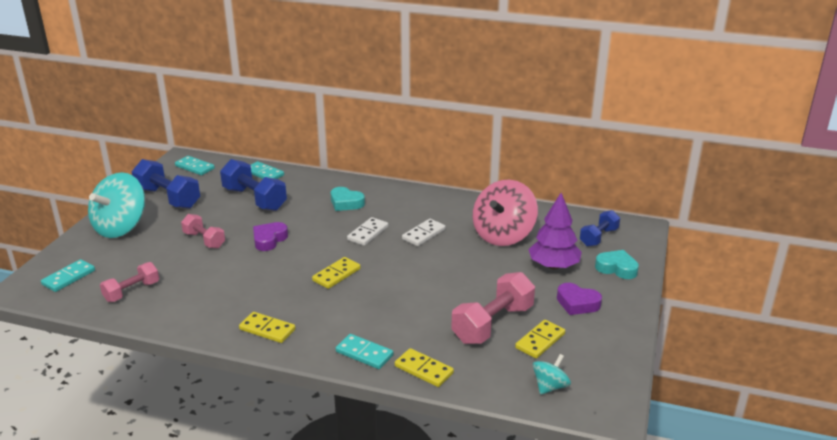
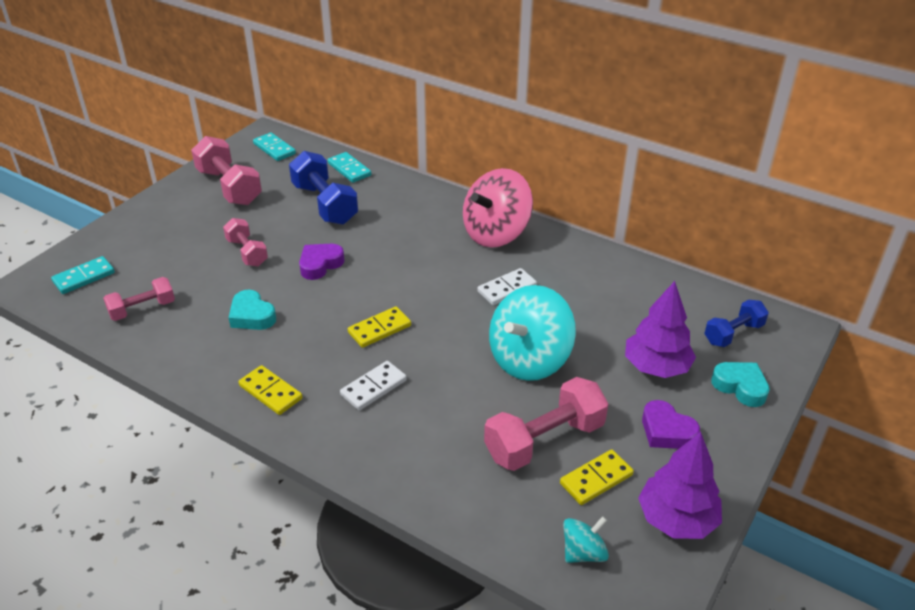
camera: 15 degrees right, 10 degrees up
turquoise spinning top [88,172,145,238] -> turquoise spinning top moved to [489,285,576,381]
blue dumbbell [132,159,200,209] -> pink dumbbell [191,136,262,205]
turquoise heart [331,187,365,211] -> turquoise heart moved to [228,290,276,330]
turquoise domino [336,334,393,369] -> none
white domino [347,217,388,246] -> white domino moved to [340,361,407,411]
yellow domino [395,348,454,387] -> none
pink spinning top [473,180,538,246] -> pink spinning top moved to [463,168,533,248]
none -> purple tree [638,432,722,539]

